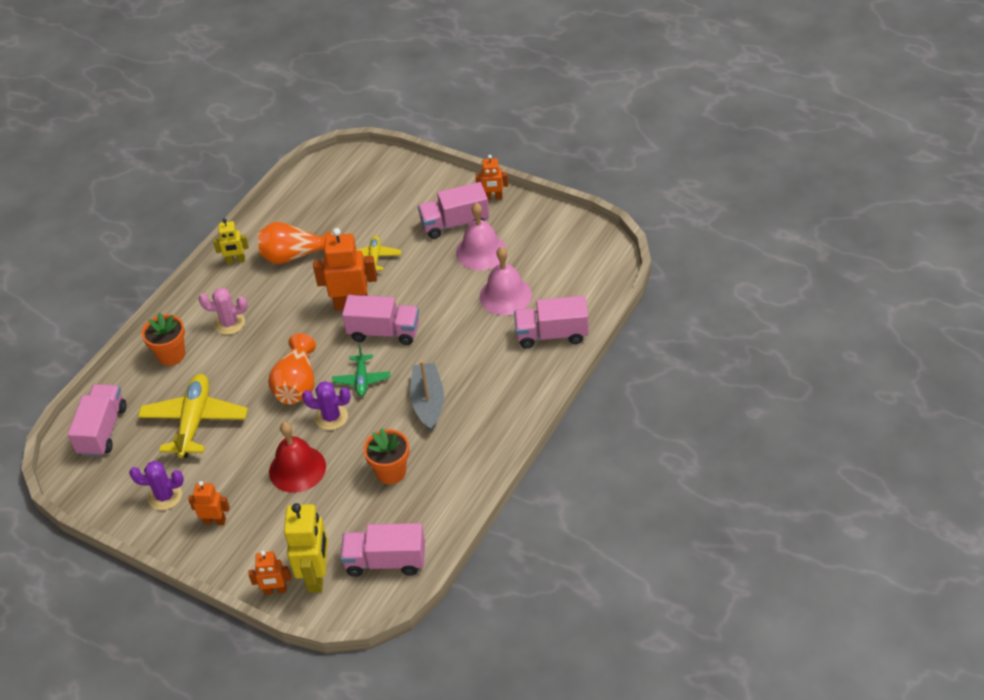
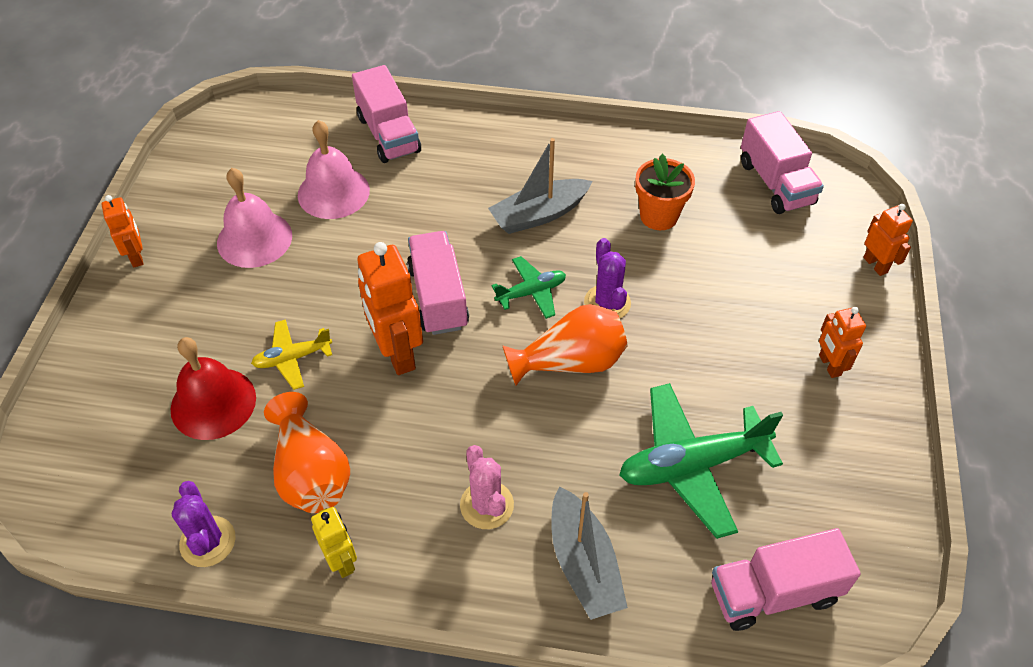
camera: 115 degrees left, 5 degrees up
purple cactus [129,461,184,510] -> purple cactus moved to [172,481,236,567]
yellow plane [138,374,248,458] -> green plane [619,383,783,539]
orange flower pot [142,312,185,366] -> grey boat [552,486,628,620]
red bell [269,422,326,493] -> red bell moved to [171,337,256,440]
yellow robot [284,503,328,593] -> none
pink truck [418,182,489,239] -> none

